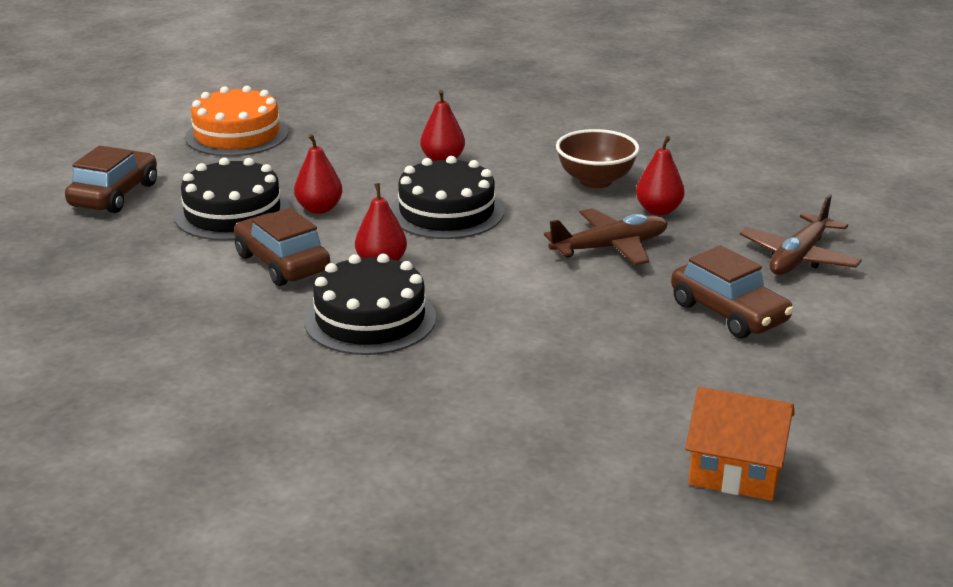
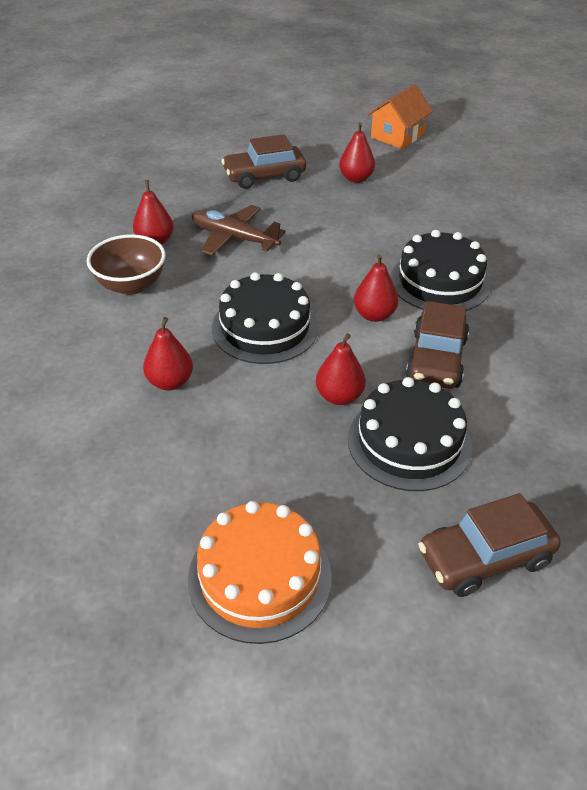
camera: 130 degrees left, 15 degrees up
brown car [671,245,794,338] -> brown car turned 120 degrees counterclockwise [222,134,306,189]
orange house [685,387,795,501] -> orange house turned 60 degrees clockwise [367,84,433,149]
brown plane [740,194,862,275] -> none
none -> red pear [339,122,375,183]

